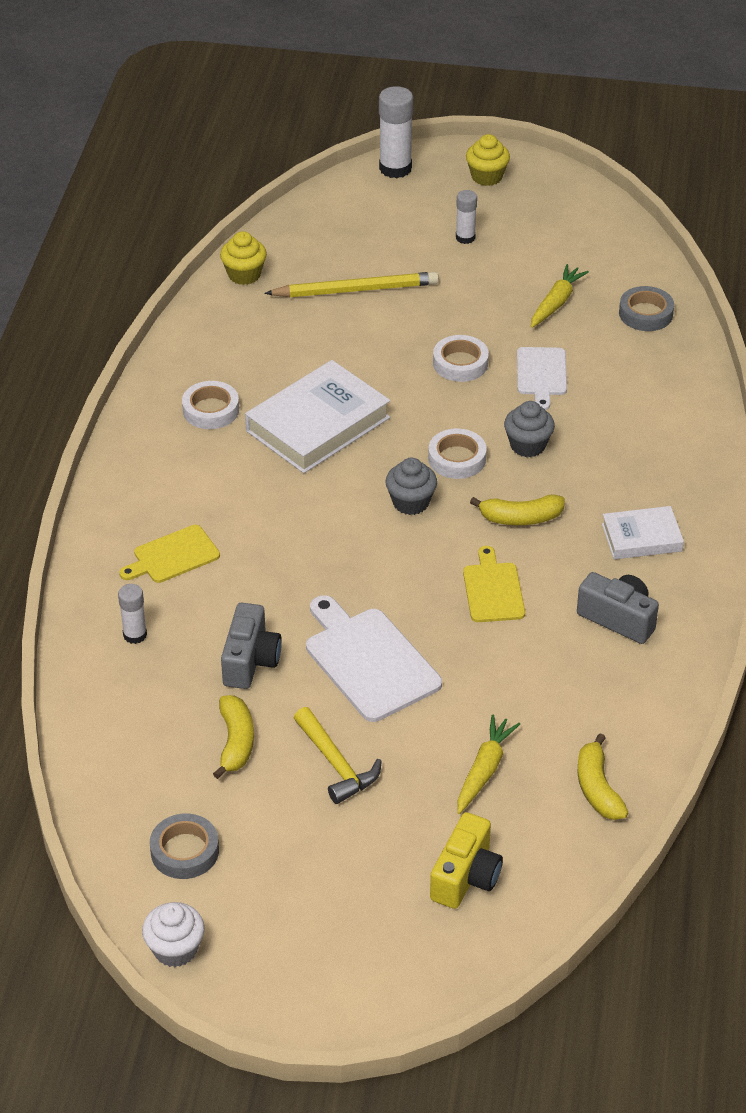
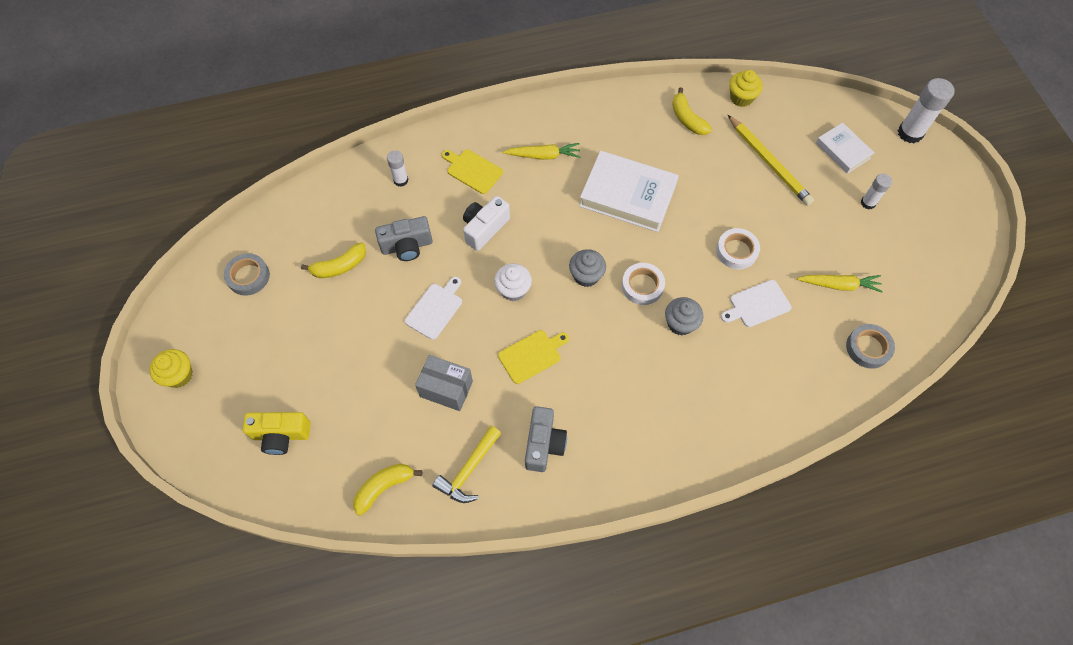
camera: 65 degrees right, 20 degrees up
white cupcake [142,902,205,967] -> white cupcake moved to [494,263,532,301]
white tape [182,381,239,429] -> none
yellow hammer [294,707,382,804] -> yellow hammer moved to [432,426,501,503]
white cutting board [306,595,442,722] -> white cutting board [405,277,462,340], size x0.62
yellow carrot [458,714,520,814] -> yellow carrot moved to [503,143,580,160]
yellow cupcake [466,134,510,186] -> yellow cupcake moved to [149,349,193,388]
yellow banana [470,494,565,525] -> yellow banana moved to [672,87,712,135]
white book [602,506,684,559] -> white book moved to [816,123,874,174]
none -> grey box [415,355,473,411]
none -> white camera [463,196,510,251]

